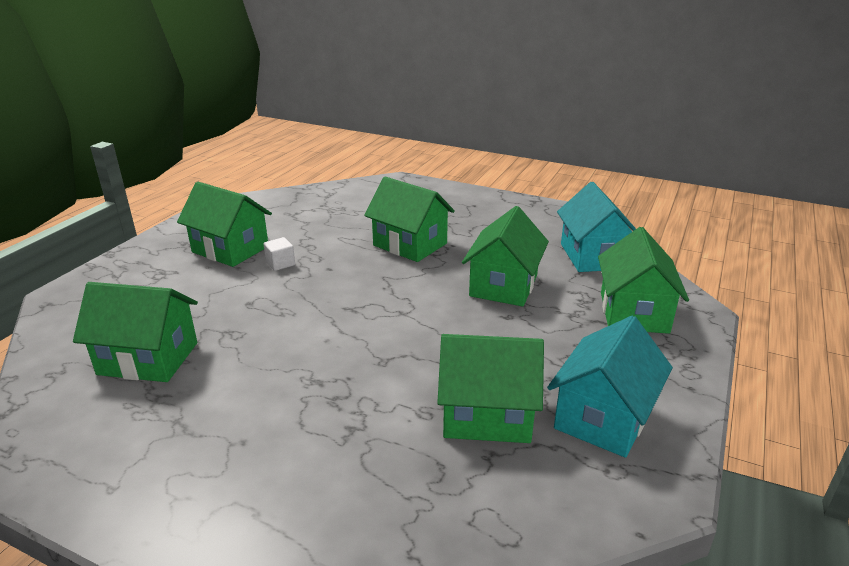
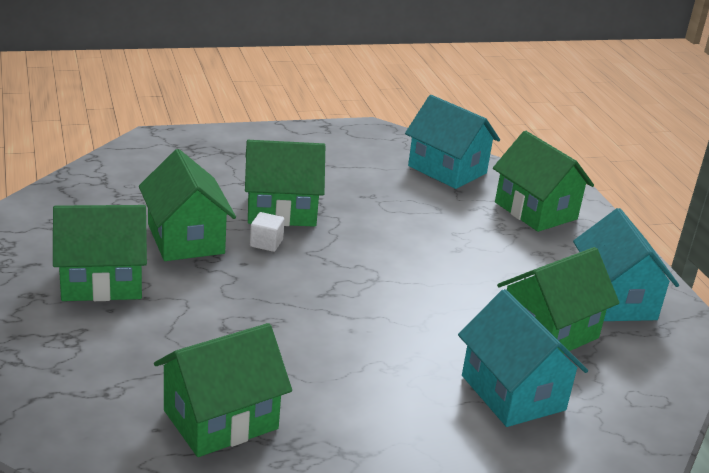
camera: 45 degrees left, 0 degrees up
white cube [264,237,295,271] -> white cube moved to [250,212,284,252]
green house [462,206,549,307] -> green house moved to [139,149,236,261]
none -> turquoise house [458,289,588,427]

